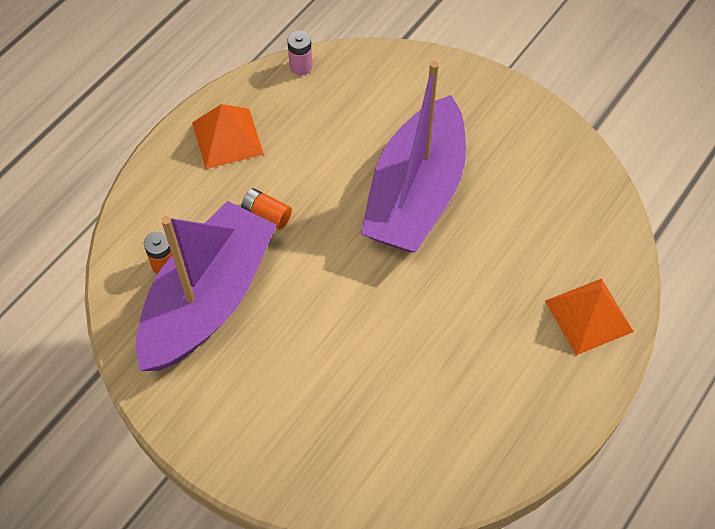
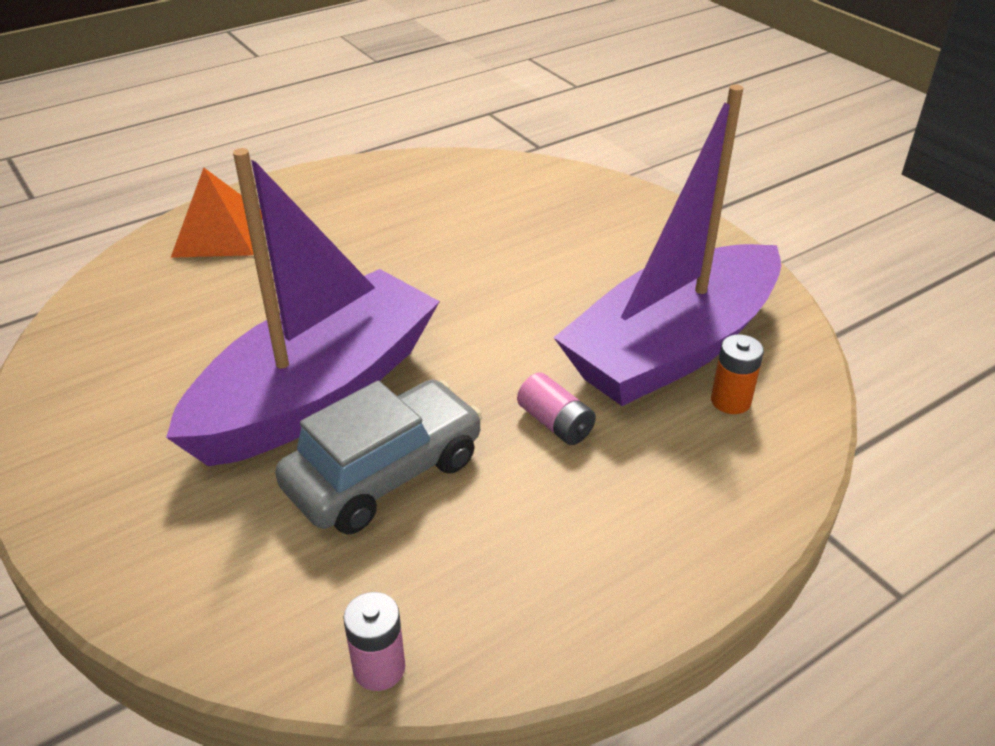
camera: 160 degrees left, 20 degrees down
orange pyramid [192,104,264,169] -> none
orange battery [241,188,292,230] -> pink battery [517,373,596,445]
none -> grey car [275,379,483,534]

